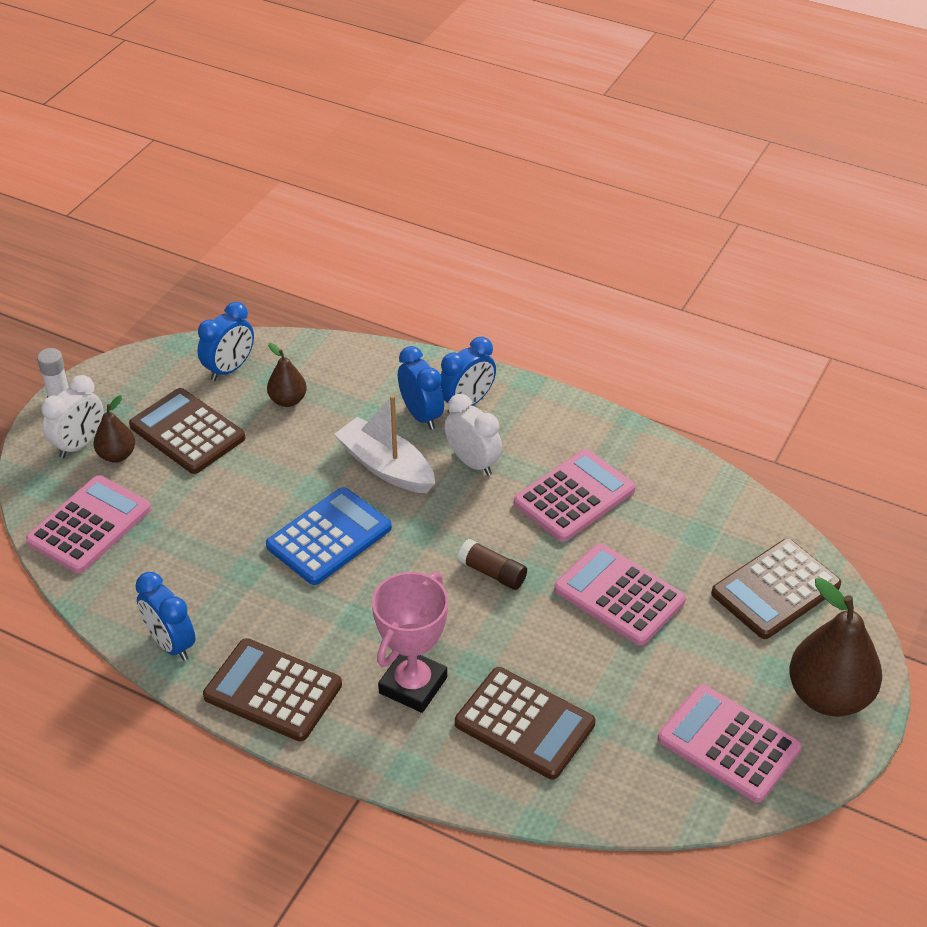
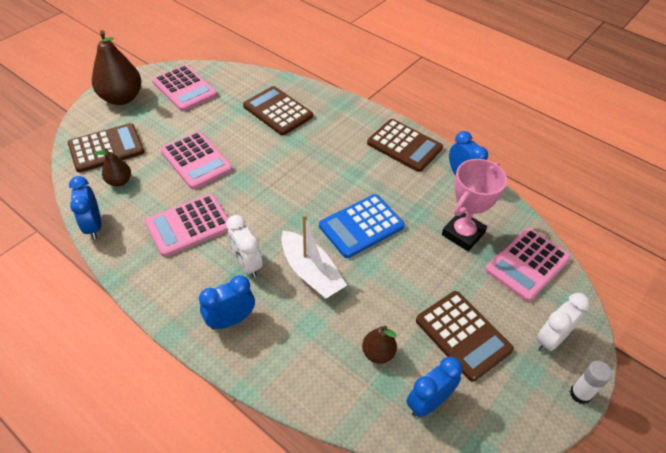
camera: 170 degrees left, 5 degrees up
brown pear [94,395,135,463] -> brown pear moved to [94,148,131,187]
pink trophy [372,572,448,713] -> pink trophy moved to [442,159,507,251]
blue clock [398,346,444,430] -> blue clock moved to [69,176,101,239]
brown glue stick [458,539,527,590] -> none

